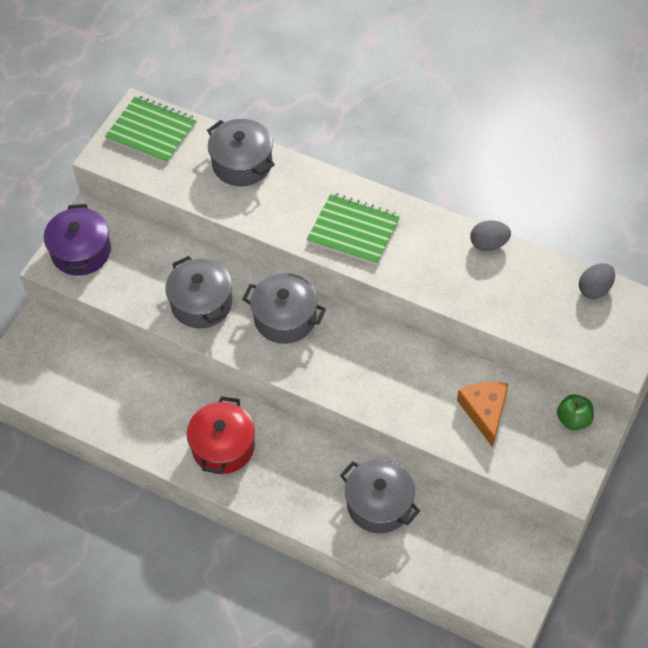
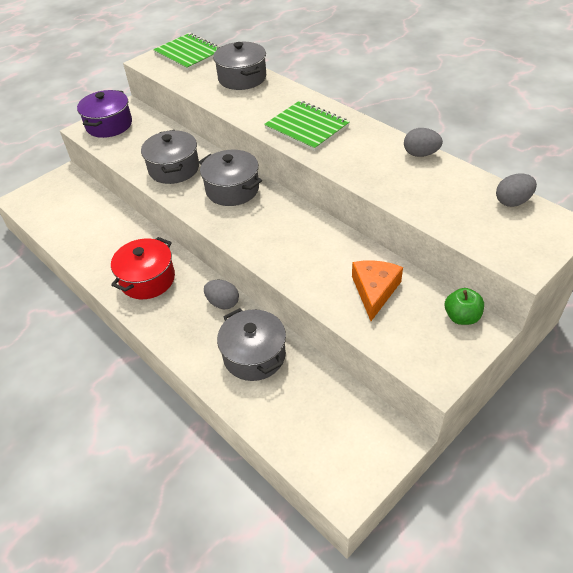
camera: 20 degrees right, 10 degrees down
none -> grey egg [204,280,239,309]

